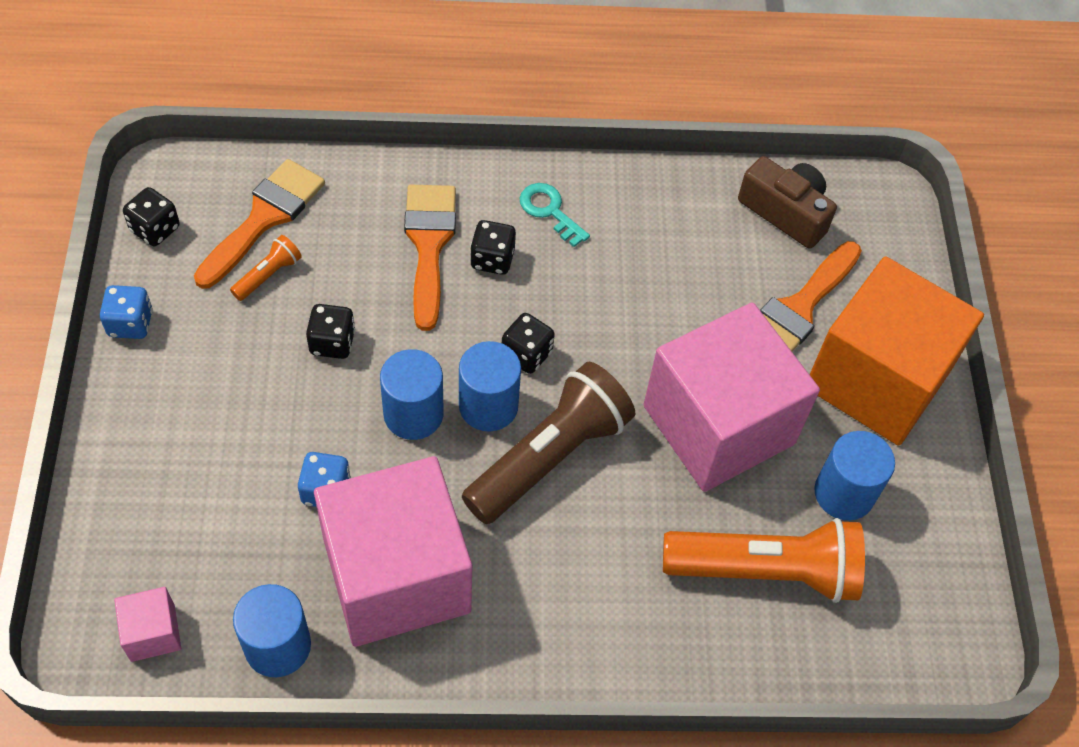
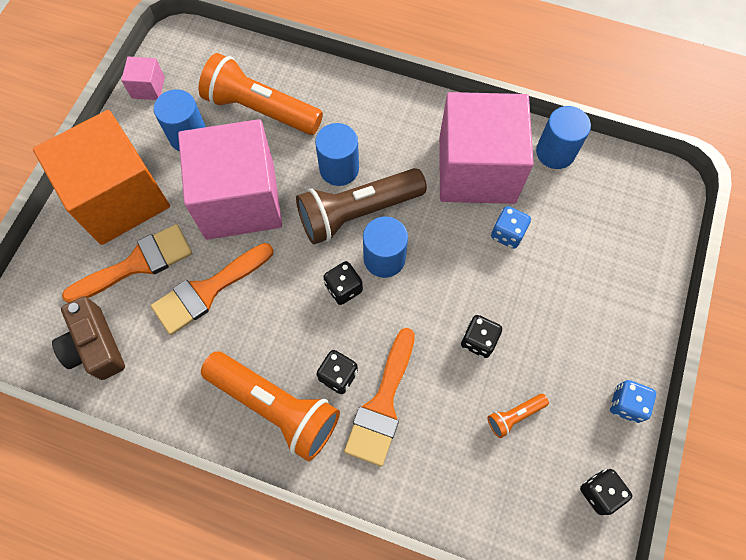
camera: 155 degrees left, 10 degrees up
pink cube [114,587,181,662] -> pink cube moved to [121,57,165,100]
orange brush [194,159,325,289] -> orange brush moved to [151,243,273,335]
blue cylinder [380,349,444,440] -> blue cylinder moved to [315,123,359,186]
turquoise key [520,183,590,247] -> orange flashlight [201,351,340,461]

